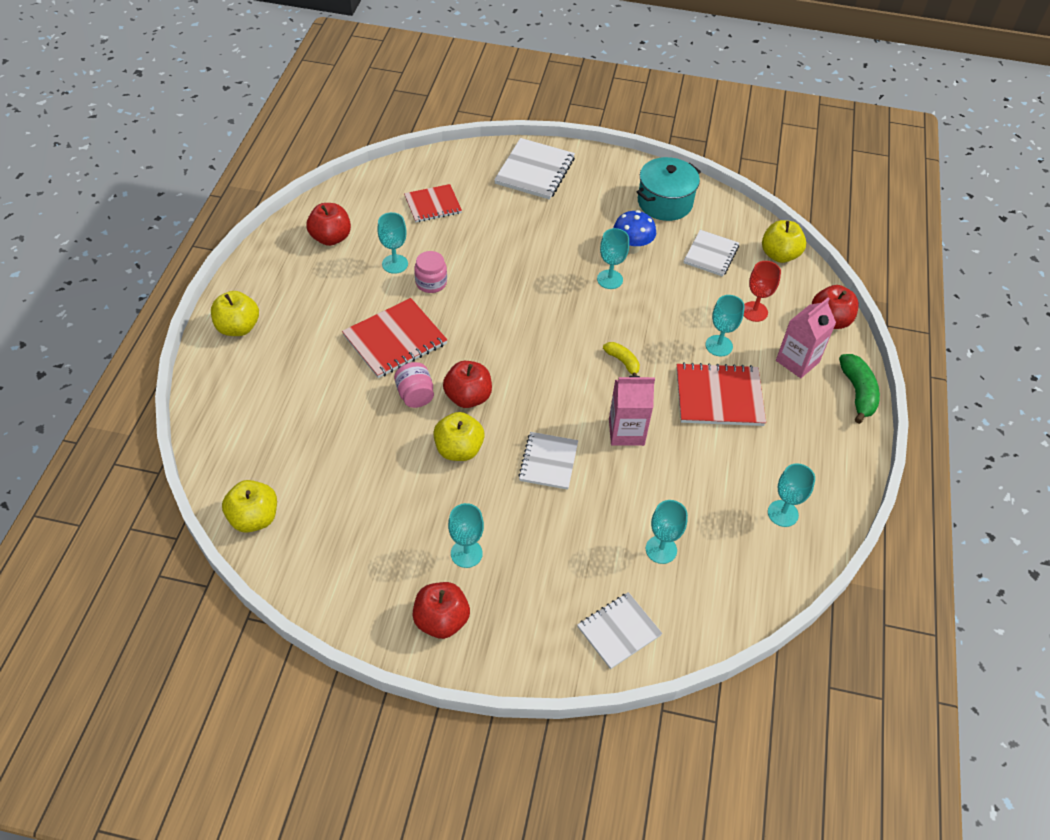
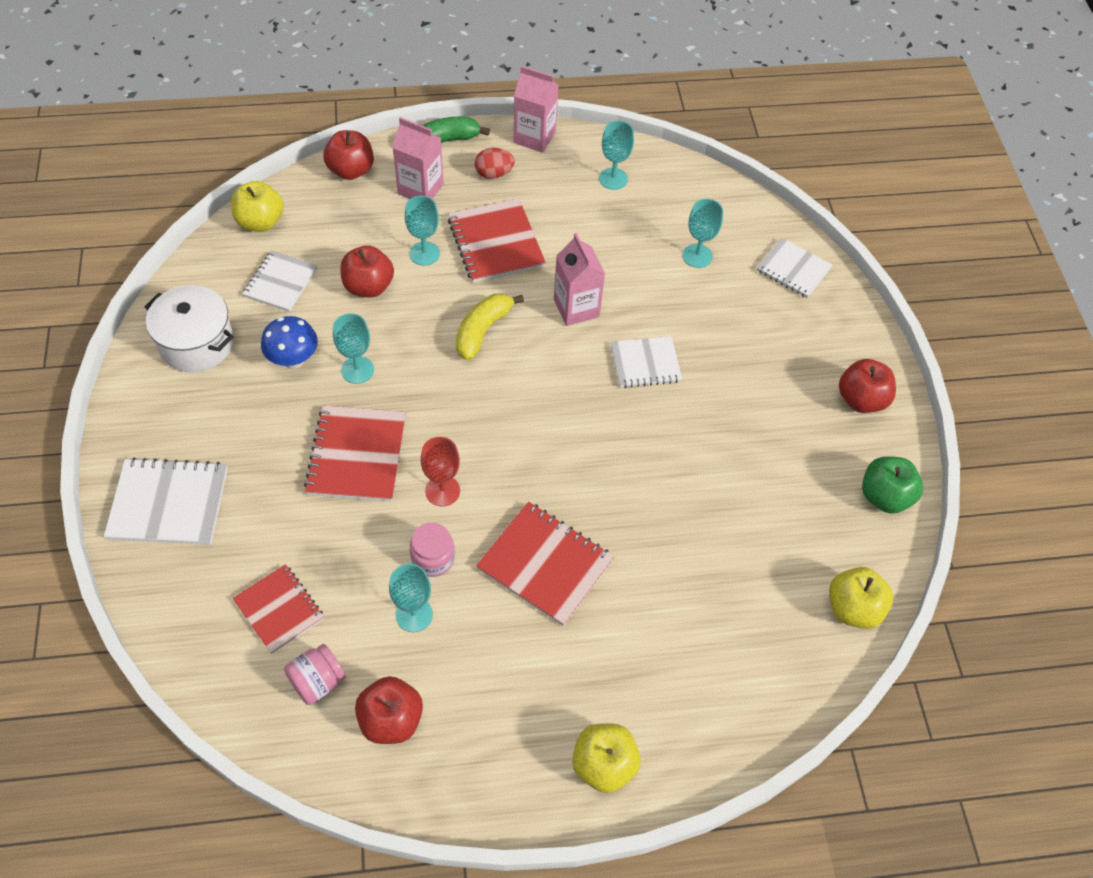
camera: 110 degrees left, 5 degrees up
pink jar [394,362,434,408] -> pink jar moved to [284,644,346,705]
yellow apple [433,412,485,461] -> none
red apple [443,361,492,408] -> red apple moved to [340,245,394,298]
turquoise goblet [448,503,484,568] -> none
yellow banana [603,342,640,376] -> yellow banana [456,293,524,361], size x1.62
turquoise pot [637,157,701,221] -> white pot [144,285,234,372]
white notebook [684,230,739,277] -> white notebook turned 75 degrees counterclockwise [242,250,317,312]
red goblet [744,261,781,322] -> red goblet moved to [421,437,460,506]
none -> red notebook [304,406,406,501]
none -> red egg [475,148,515,179]
none -> pink carton [514,66,558,153]
none -> green apple [862,456,923,514]

